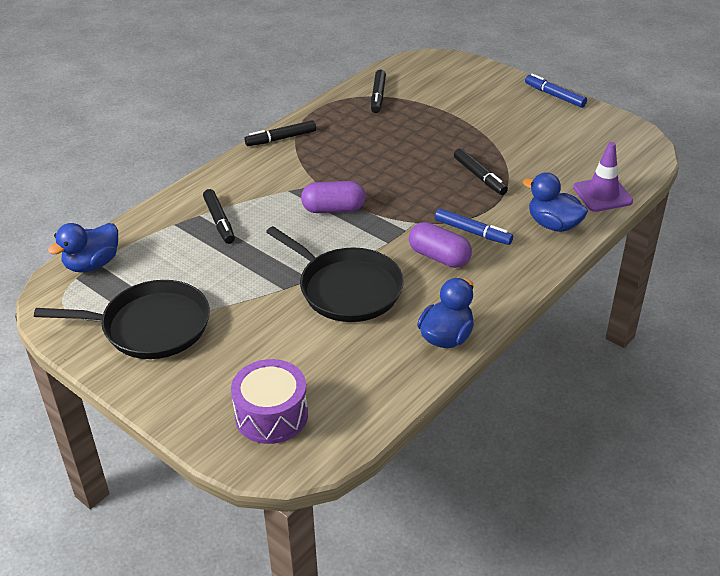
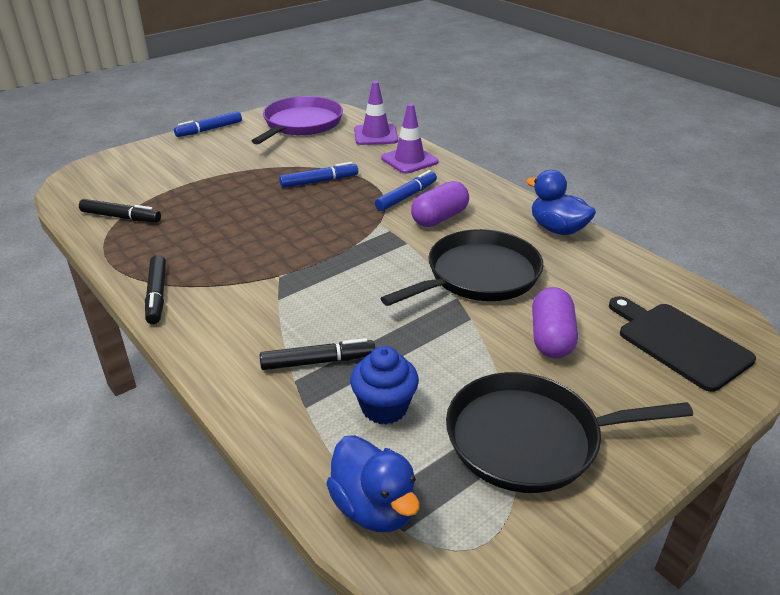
camera: 80 degrees left, 5 degrees down
black pan [34,280,210,359] -> black pan turned 105 degrees counterclockwise [446,372,693,493]
purple drum [231,359,308,444] -> black cutting board [609,296,756,392]
purple capsule [301,181,366,213] -> purple capsule moved to [532,287,578,358]
black marker [454,148,508,195] -> blue marker [279,162,358,188]
blue duck [523,172,588,232] -> purple traffic cone [381,104,439,174]
none -> purple pan [252,96,343,144]
none -> blue cupcake [350,346,419,424]

